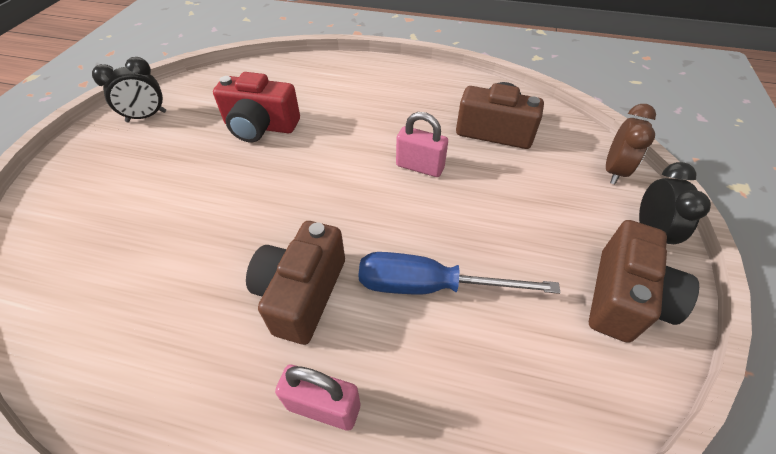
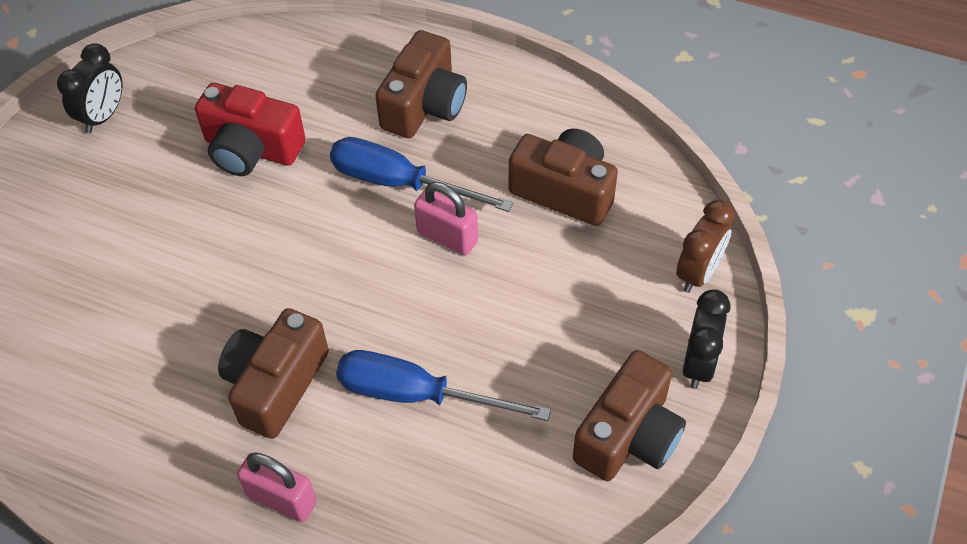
camera: 10 degrees right, 5 degrees up
black clock [92,57,166,123] -> black clock turned 45 degrees counterclockwise [57,43,122,134]
none -> blue screwdriver [330,137,513,212]
none -> brown camera [375,30,467,138]

